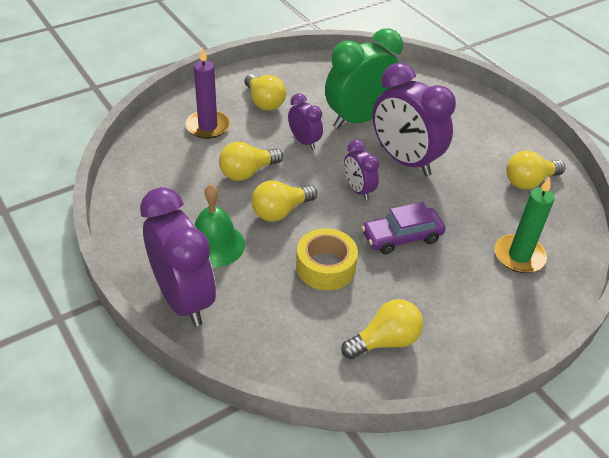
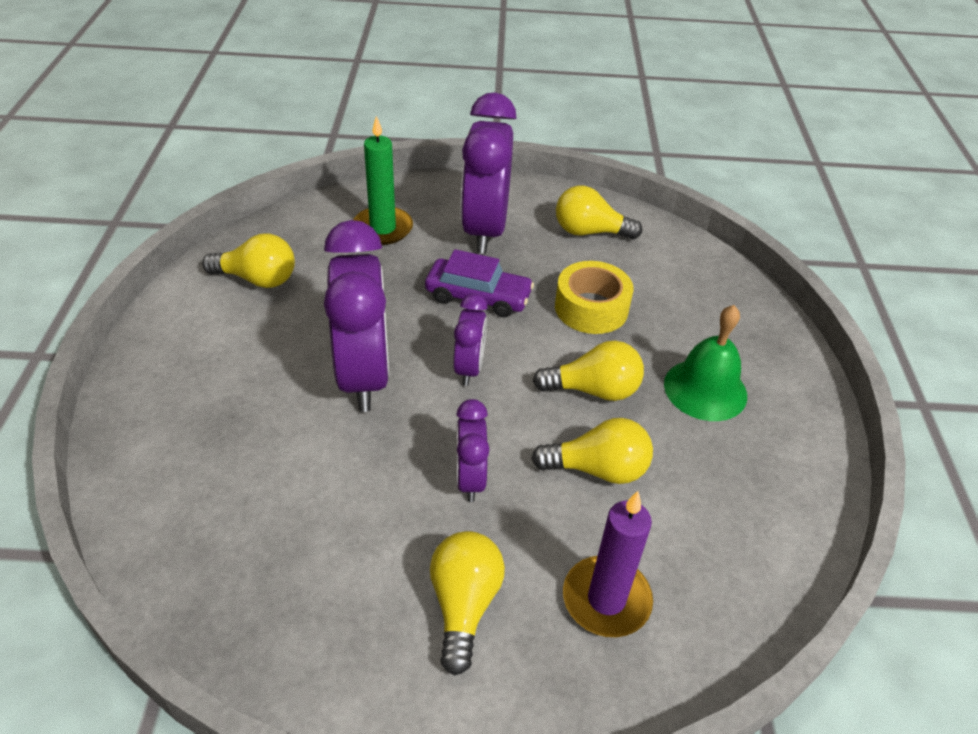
camera: 145 degrees left, 0 degrees up
purple clock [140,187,216,327] -> purple clock moved to [461,92,517,254]
green clock [325,28,403,129] -> none

